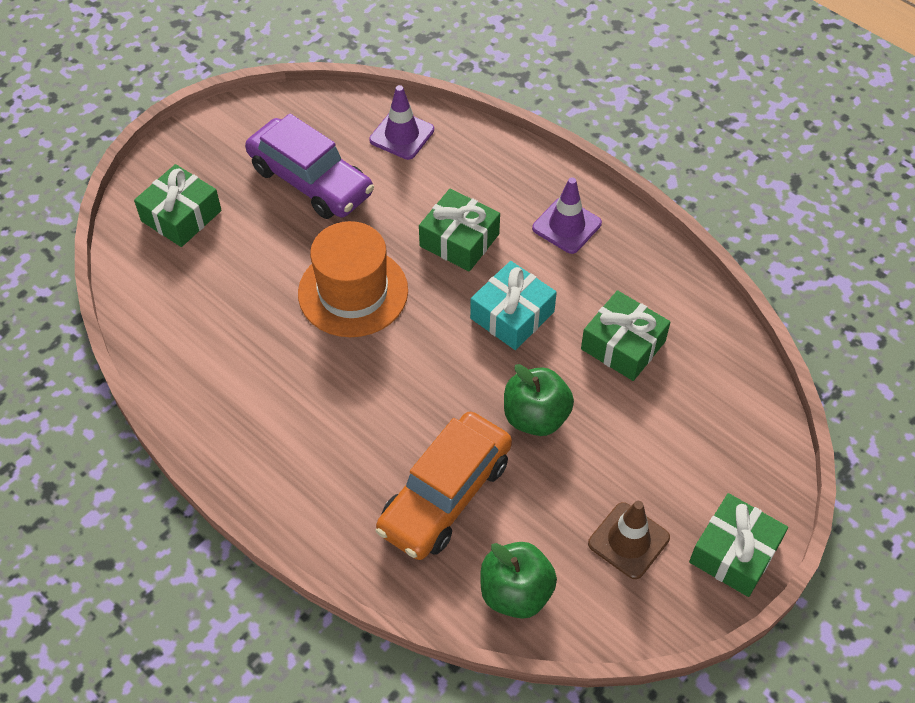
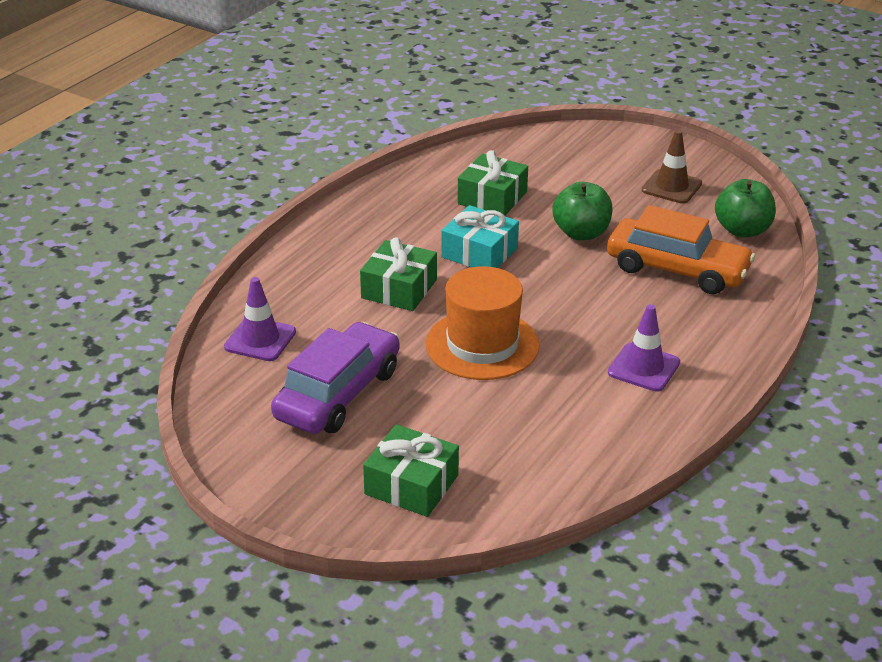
camera: 100 degrees left, 20 degrees down
purple traffic cone [532,177,602,254] -> purple traffic cone moved to [608,304,680,392]
green gift [689,493,788,597] -> none

